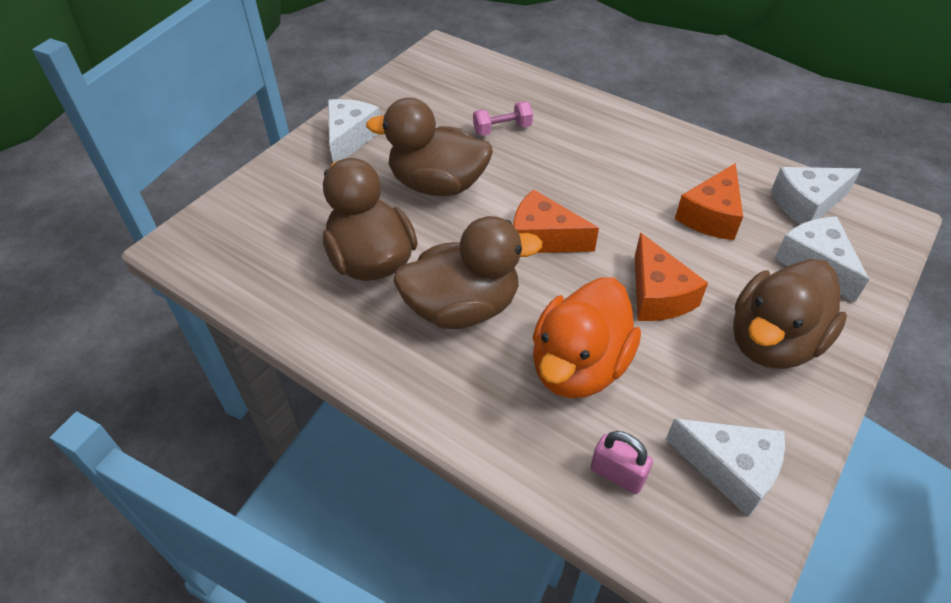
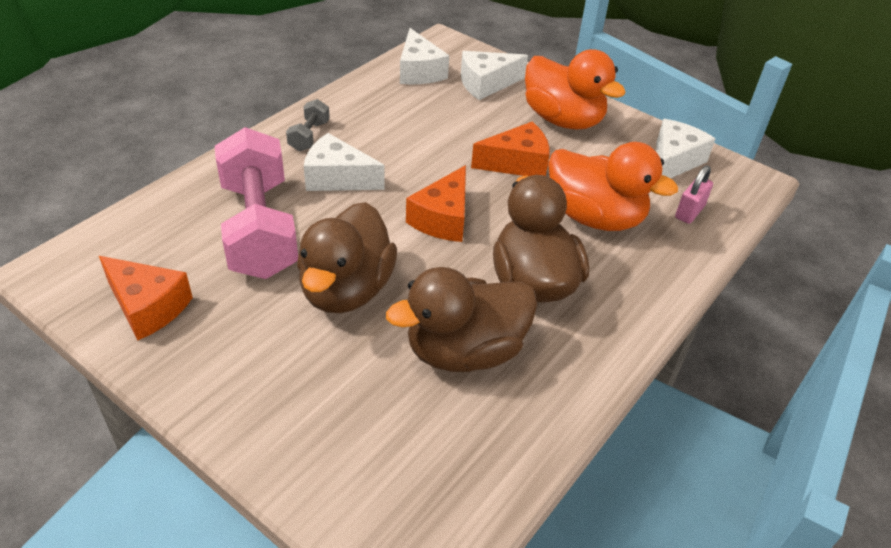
camera: 90 degrees left, 5 degrees down
white cheese [328,99,380,163] -> white cheese moved to [304,133,385,191]
pink dumbbell [473,101,533,136] -> pink dumbbell [215,127,298,279], size x2.34
orange cheese [675,163,743,240] -> orange cheese moved to [99,256,193,340]
brown duck [733,259,847,369] -> orange duck [525,49,626,129]
none -> grey dumbbell [286,99,330,151]

